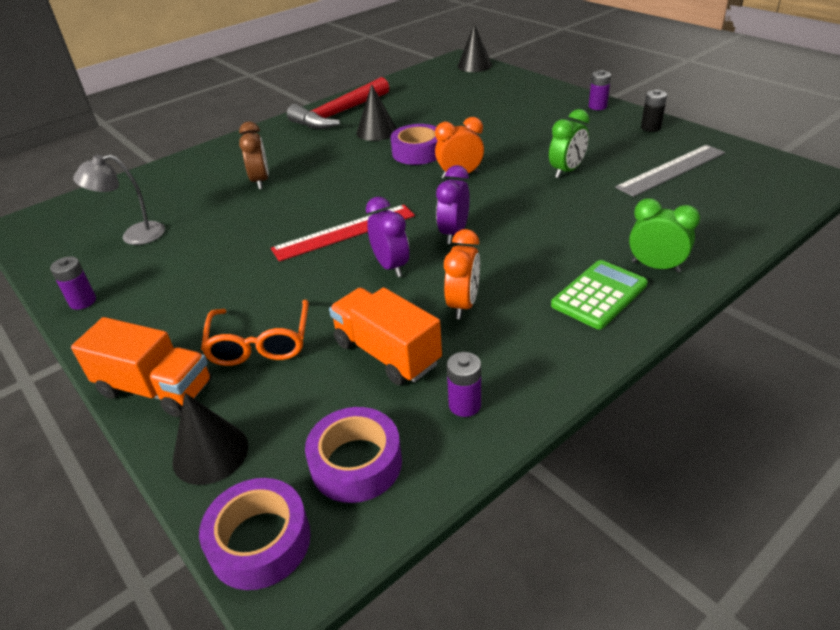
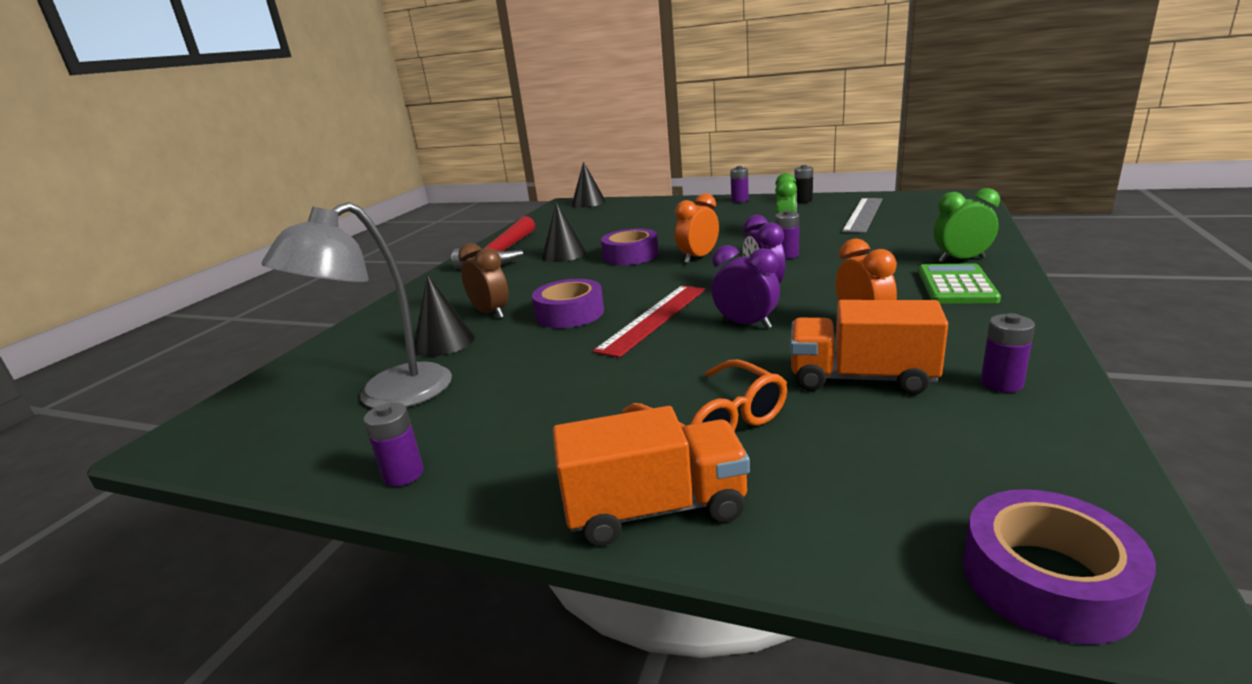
camera: 30 degrees left, 15 degrees down
grey lamp [73,154,165,245] -> grey lamp [261,202,452,408], size x1.55
black cone [172,393,248,485] -> black cone moved to [414,275,475,357]
purple tape [305,407,402,503] -> purple tape moved to [532,279,604,328]
none -> purple battery [775,210,799,259]

